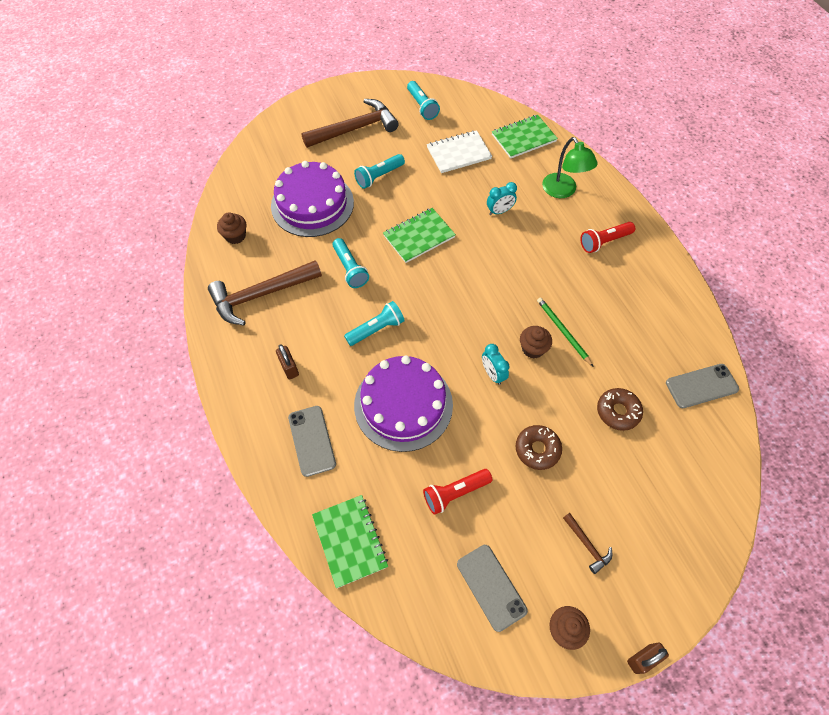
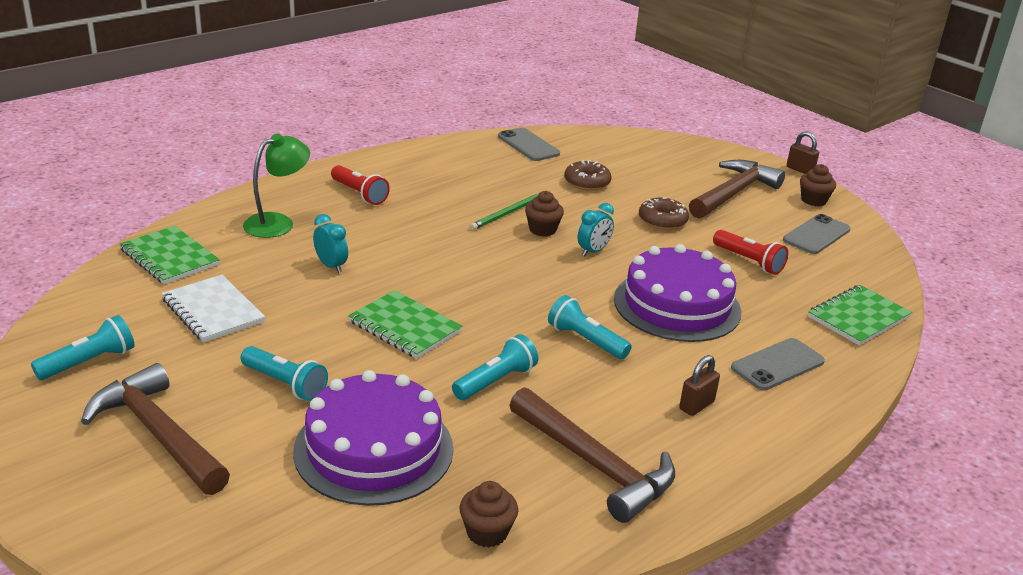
camera: 110 degrees left, 30 degrees down
brown hammer [563,513,612,574] -> brown hammer [689,160,785,218], size x2.22

